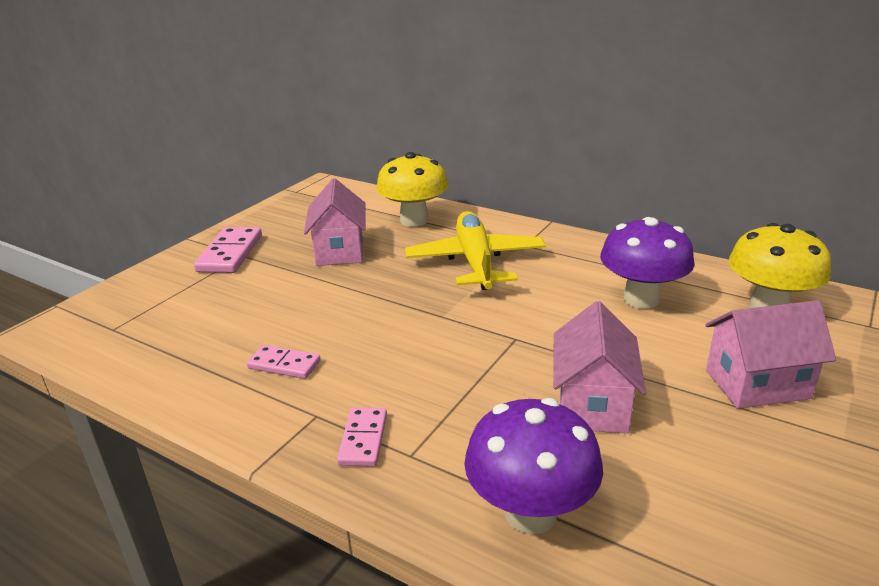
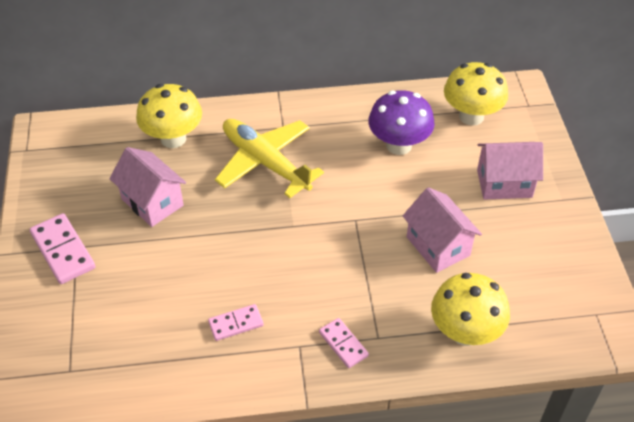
camera: 40 degrees left, 20 degrees up
purple mushroom [464,398,603,534] -> yellow mushroom [431,273,510,346]
pink house [705,300,836,409] -> pink house turned 45 degrees clockwise [477,142,543,200]

